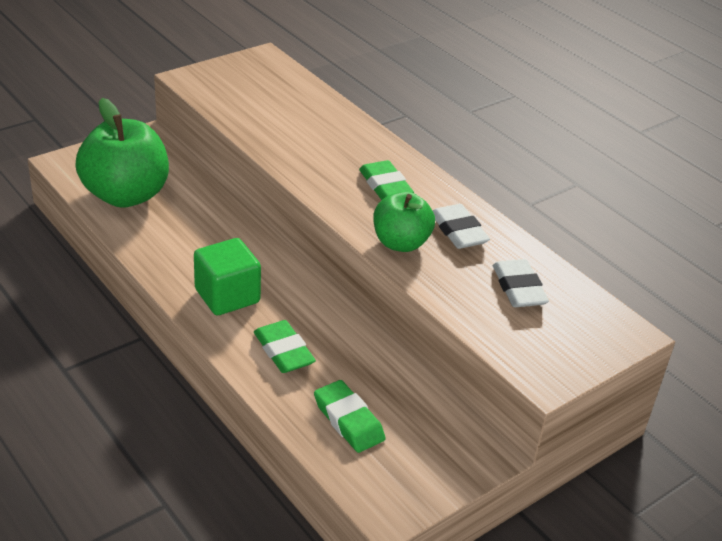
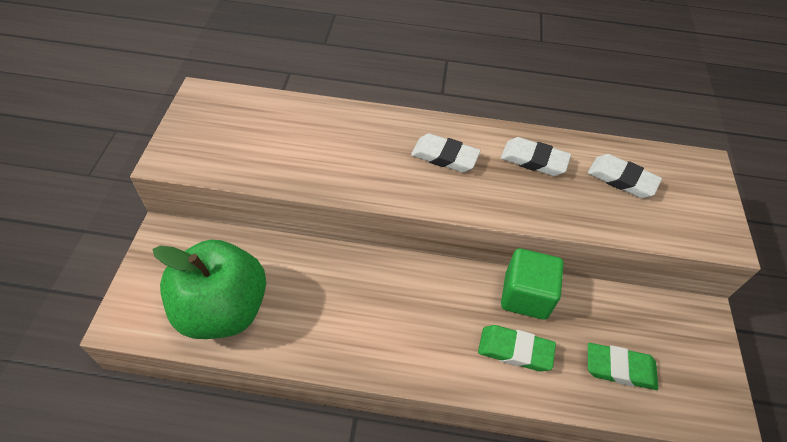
camera: 45 degrees left, 15 degrees up
green cube [194,238,261,315] -> green cube moved to [501,248,564,320]
green eraser [359,160,414,200] -> white eraser [411,133,481,172]
green apple [373,191,435,252] -> none

